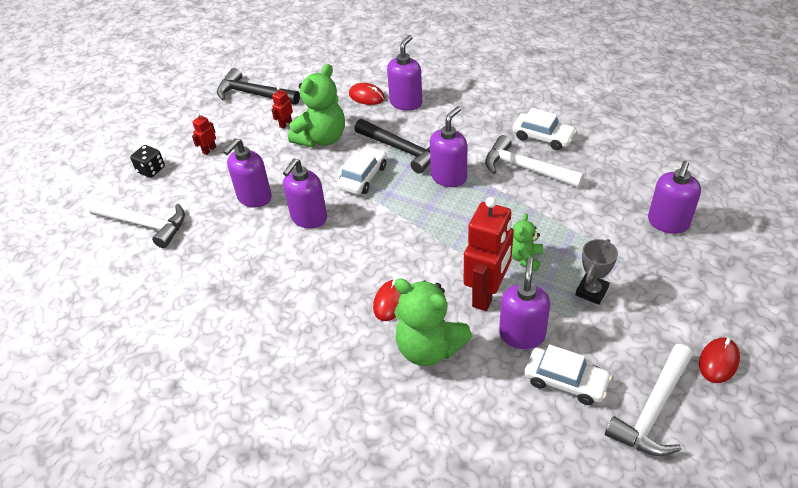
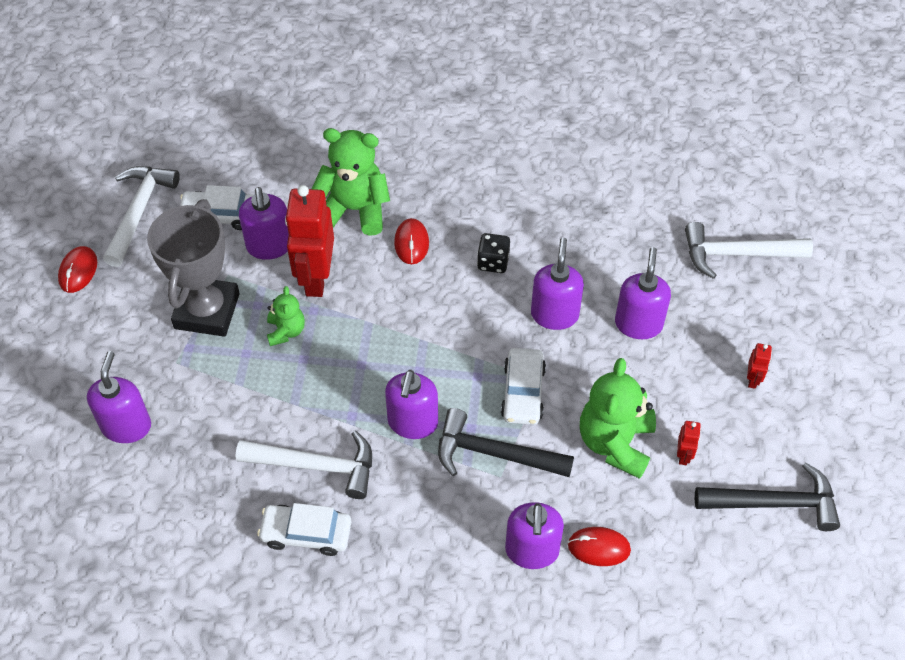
camera: 155 degrees right, 10 degrees up
black dice [130,145,165,178] -> black dice moved to [477,233,510,273]
grey trophy [576,239,618,305] -> grey trophy [147,199,240,337], size x1.95

